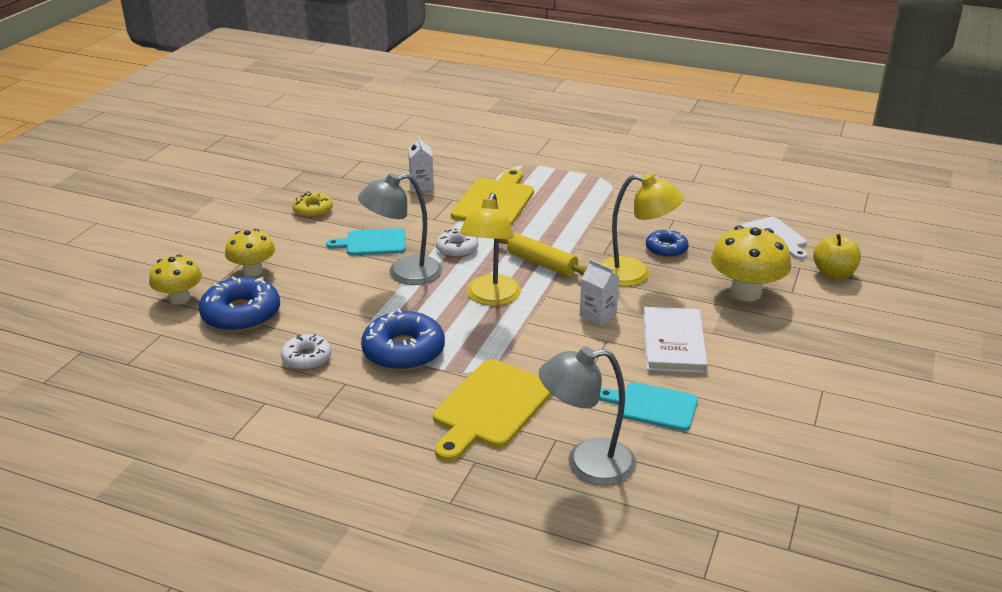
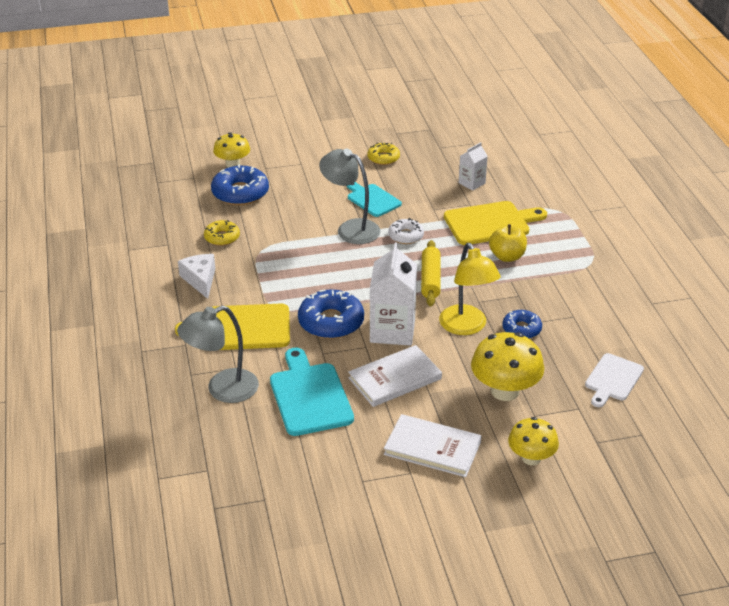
camera: 55 degrees right, 5 degrees up
yellow mushroom [225,229,275,276] -> yellow mushroom moved to [508,417,559,465]
white donut [281,334,331,370] -> yellow donut [204,220,240,246]
blue donut [361,309,445,371] -> blue donut moved to [298,289,364,339]
yellow lamp [460,193,521,306] -> none
grey lamp [539,346,637,486] -> grey lamp turned 75 degrees counterclockwise [177,305,259,403]
white carton [580,259,620,326] -> white carton [370,242,417,346], size x1.85
turquoise cutting board [599,382,698,431] -> turquoise cutting board [270,348,354,436], size x1.54
yellow apple [813,234,861,279] -> yellow apple moved to [489,224,527,262]
none -> white cheese [178,254,215,299]
none -> white book [384,414,482,477]

